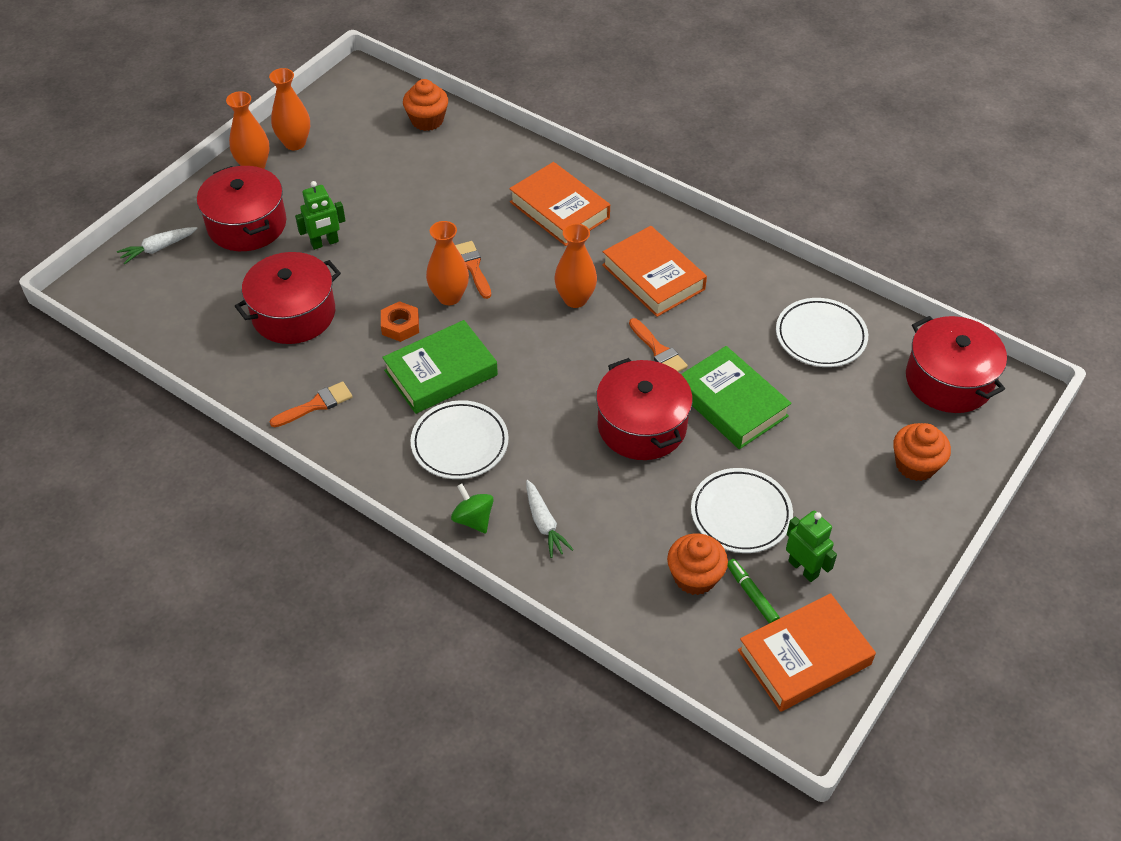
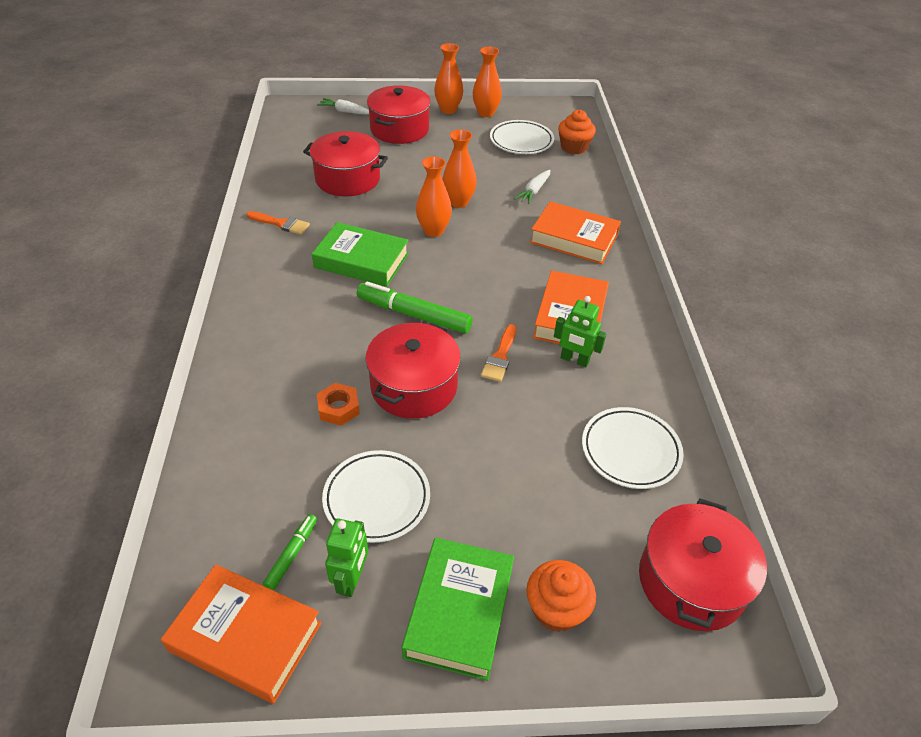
camera: 50 degrees right, 5 degrees down
green robot [295,181,346,250] -> green robot moved to [554,296,606,367]
orange nut [381,301,419,342] -> orange nut moved to [317,383,360,426]
white plate [411,400,509,479] -> white plate moved to [490,120,554,154]
green spinning top [451,483,494,533] -> none
orange brush [455,241,491,299] -> none
orange book [509,162,610,246] -> orange book turned 75 degrees counterclockwise [530,201,621,264]
white carrot [526,480,574,558] -> white carrot moved to [514,170,551,204]
orange vase [554,223,597,308] -> orange vase moved to [442,129,477,208]
orange cupcake [667,533,728,595] -> none
green book [681,346,792,449] -> green book moved to [402,537,514,681]
none -> green marker [357,282,473,334]

